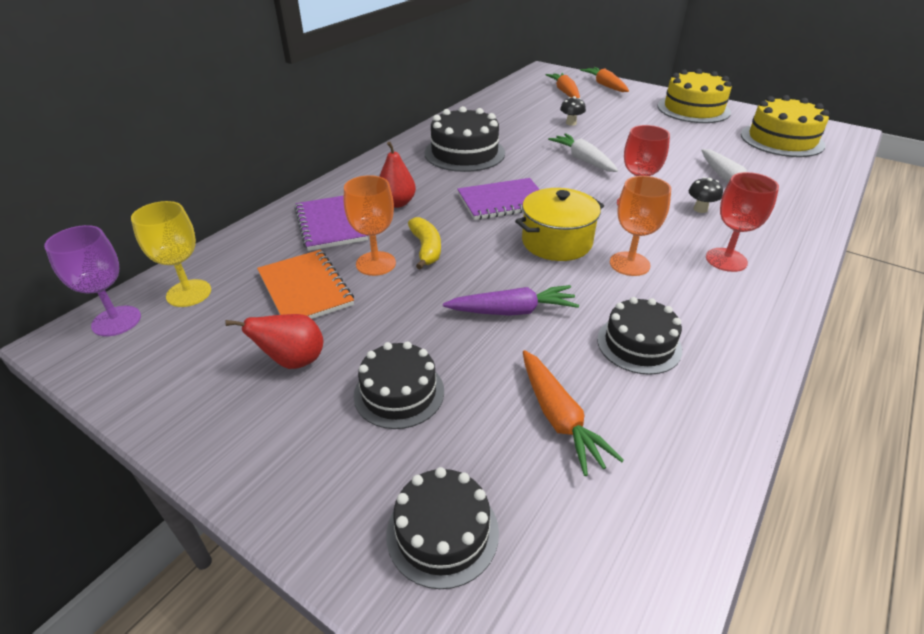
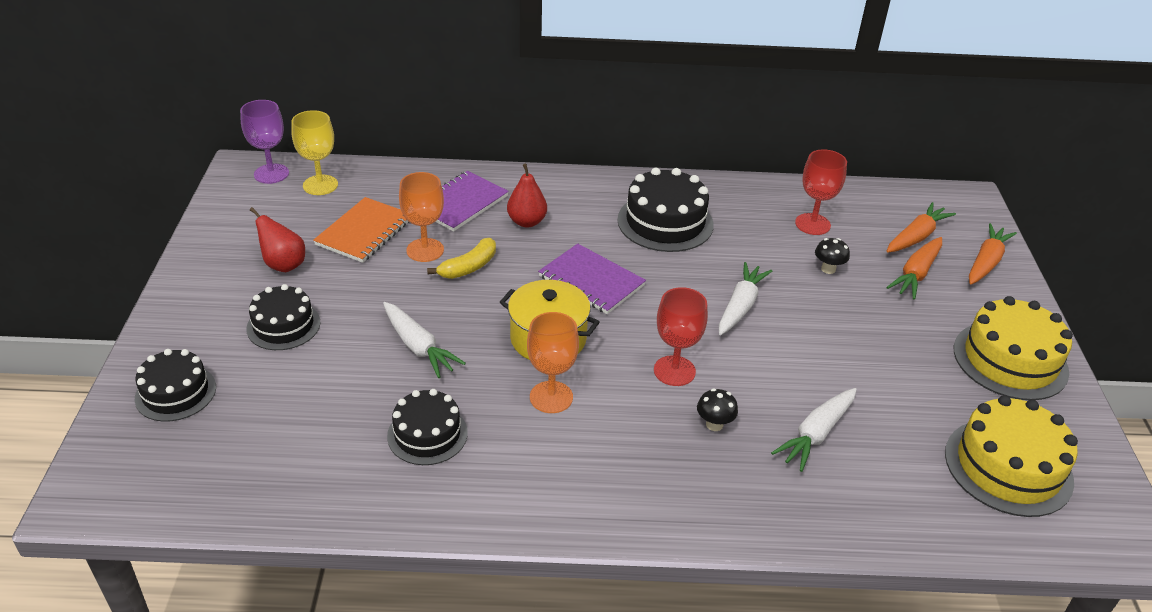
camera: 55 degrees right, 0 degrees up
purple carrot [443,285,579,316] -> white carrot [383,302,466,378]
orange carrot [523,350,624,476] -> orange carrot moved to [886,237,942,300]
red goblet [706,172,779,272] -> red goblet moved to [795,149,847,235]

